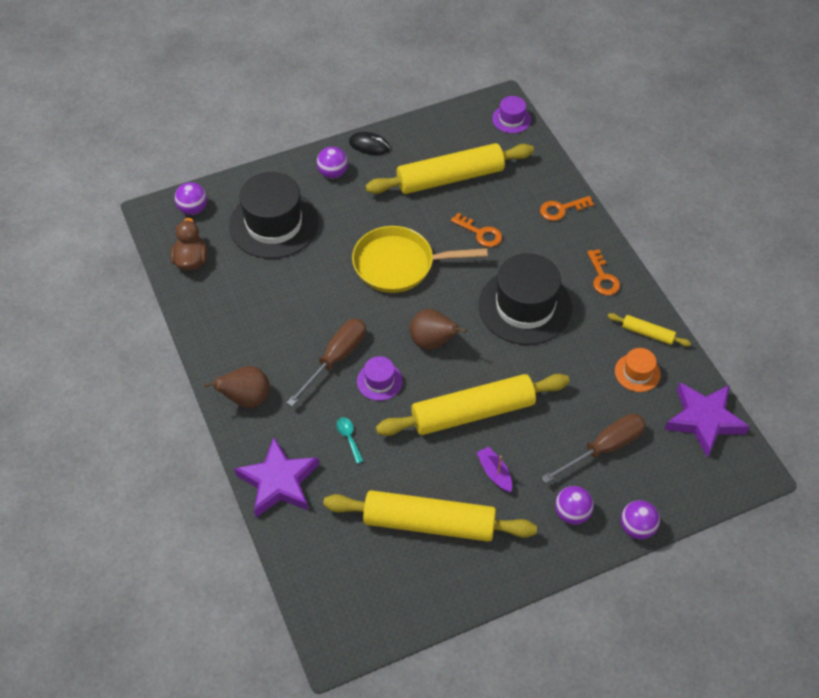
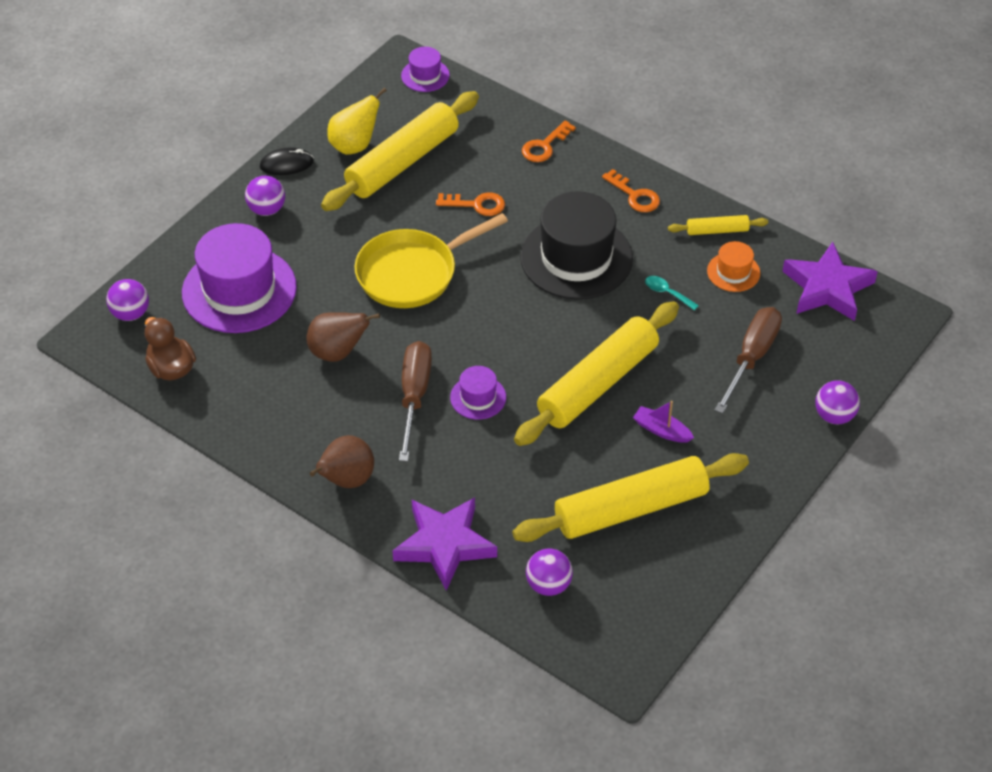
camera: 30 degrees left, 5 degrees down
black hat [229,172,319,259] -> purple hat [182,223,297,333]
turquoise spoon [336,417,363,464] -> turquoise spoon moved to [645,276,699,310]
brown pear [410,309,467,350] -> brown pear moved to [306,312,380,362]
purple ball [555,486,594,525] -> purple ball moved to [526,549,573,596]
none -> yellow pear [327,88,387,155]

